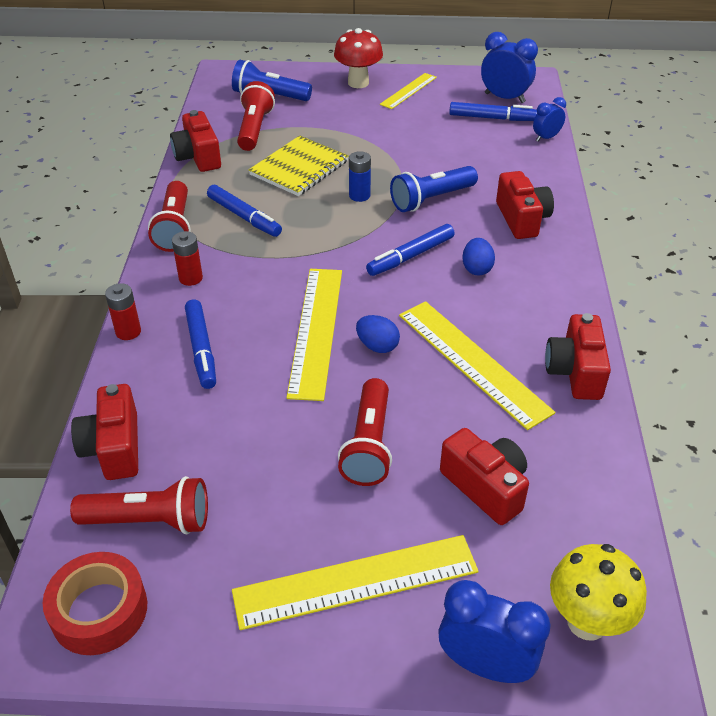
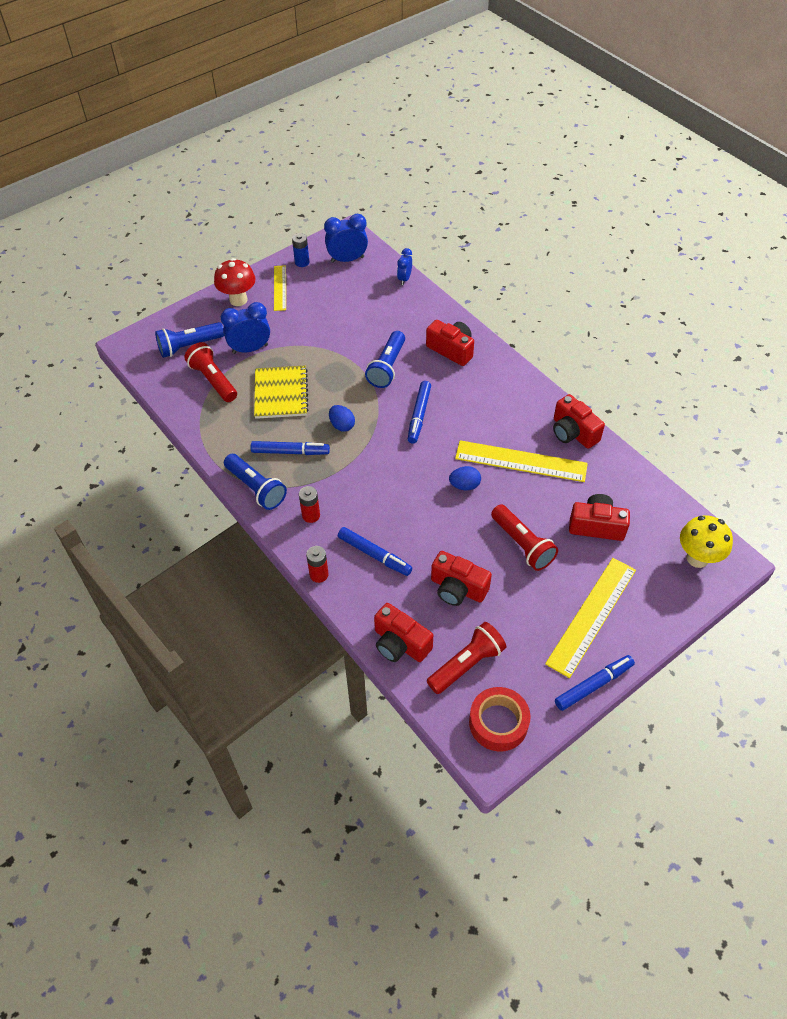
camera: 40 degrees left, 10 degrees up
red flashlight [148,181,191,252] -> blue flashlight [224,454,287,510]
red camera [170,110,221,172] -> red camera moved to [431,551,492,606]
yellow ruler [286,269,342,401] -> none
blue battery [349,151,371,202] -> blue battery moved to [292,233,309,267]
blue clock [438,580,550,683] -> blue clock moved to [221,302,270,354]
blue marker [449,102,537,121] -> blue marker moved to [555,655,635,711]
blue egg [462,238,495,276] -> blue egg moved to [329,405,355,432]

